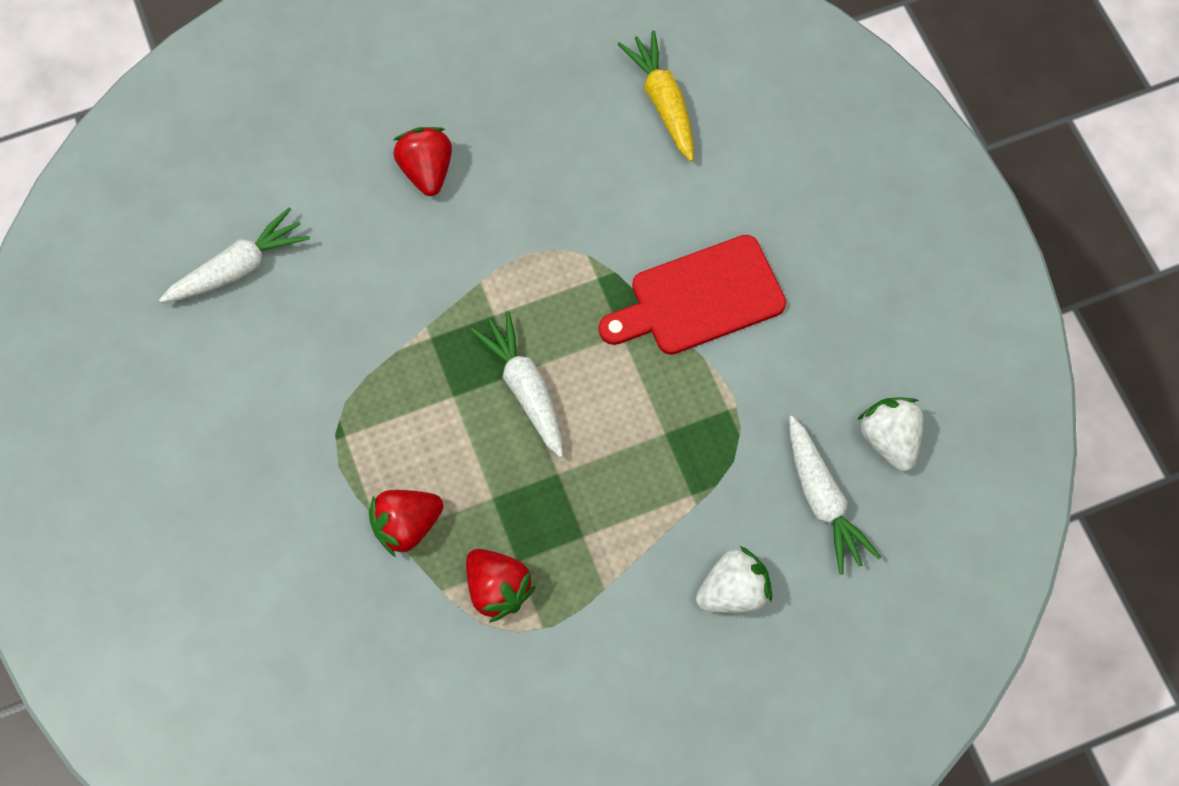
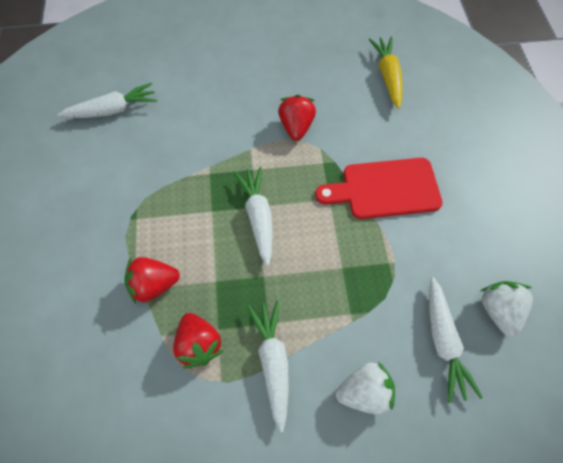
camera: 15 degrees right, 5 degrees down
red strawberry [393,127,452,196] -> red strawberry moved to [278,95,316,141]
none -> white carrot [247,300,289,432]

